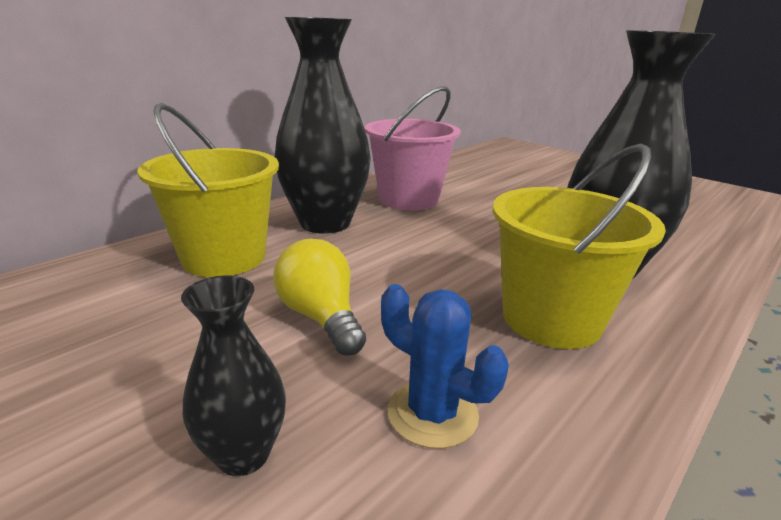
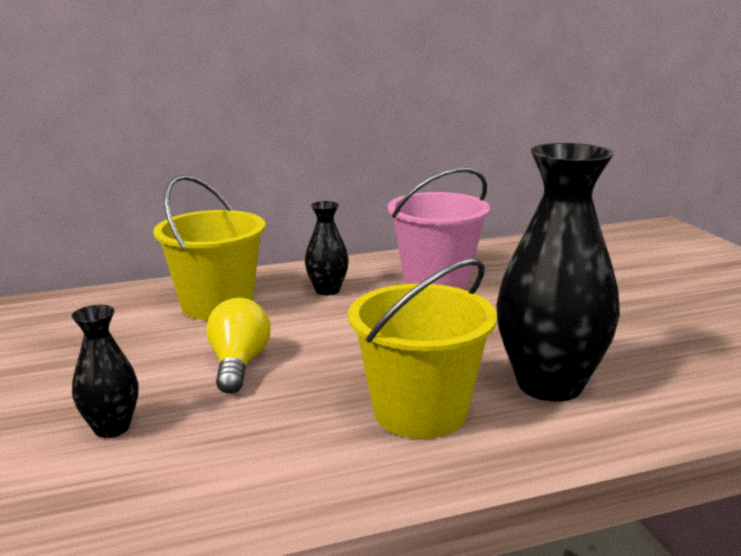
camera: 30 degrees right, 5 degrees down
black vase [275,17,371,234] -> black vase [305,201,349,295], size x0.49
blue cactus [381,284,509,449] -> none

